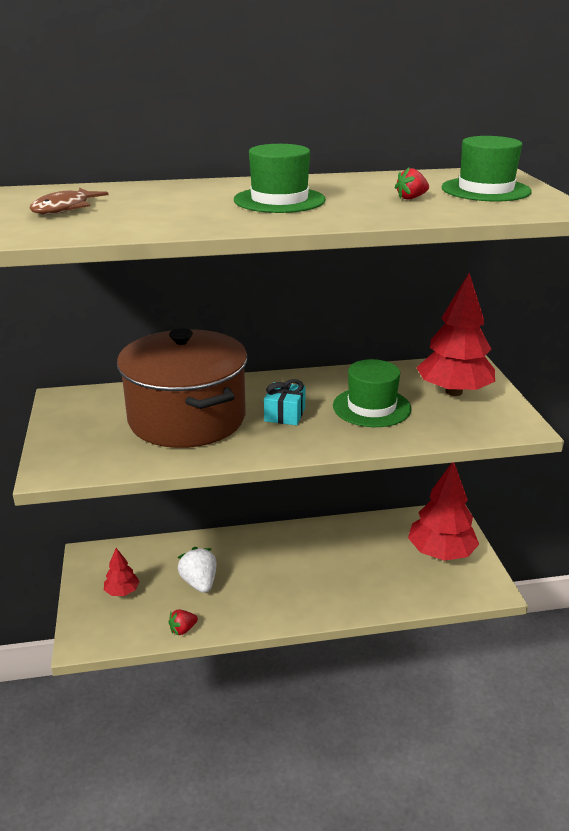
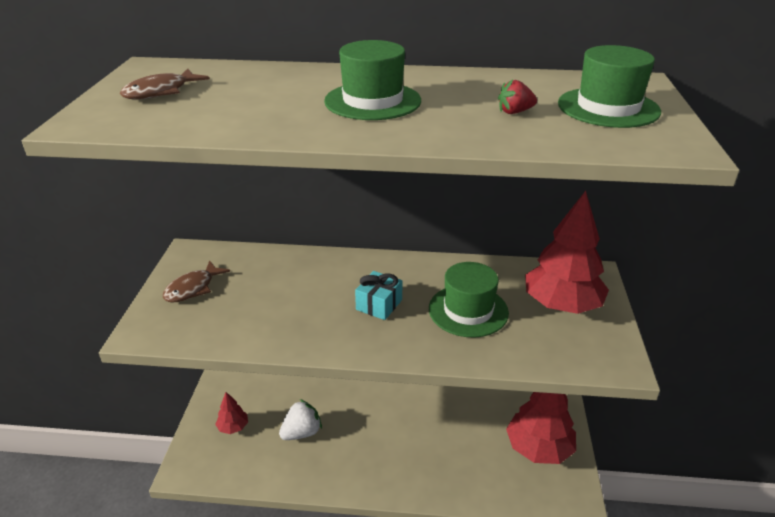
camera: 15 degrees right, 5 degrees up
brown pot [117,328,248,448] -> none
red strawberry [168,609,198,636] -> none
white strawberry [178,547,217,593] -> white strawberry turned 60 degrees clockwise [279,399,322,440]
none -> brown fish [163,260,230,303]

